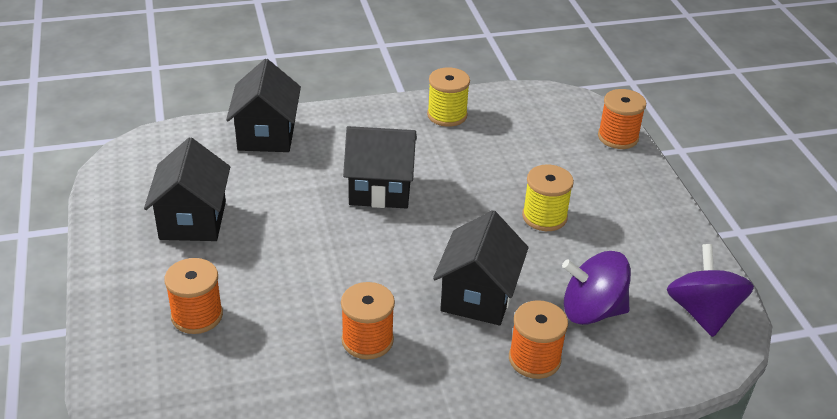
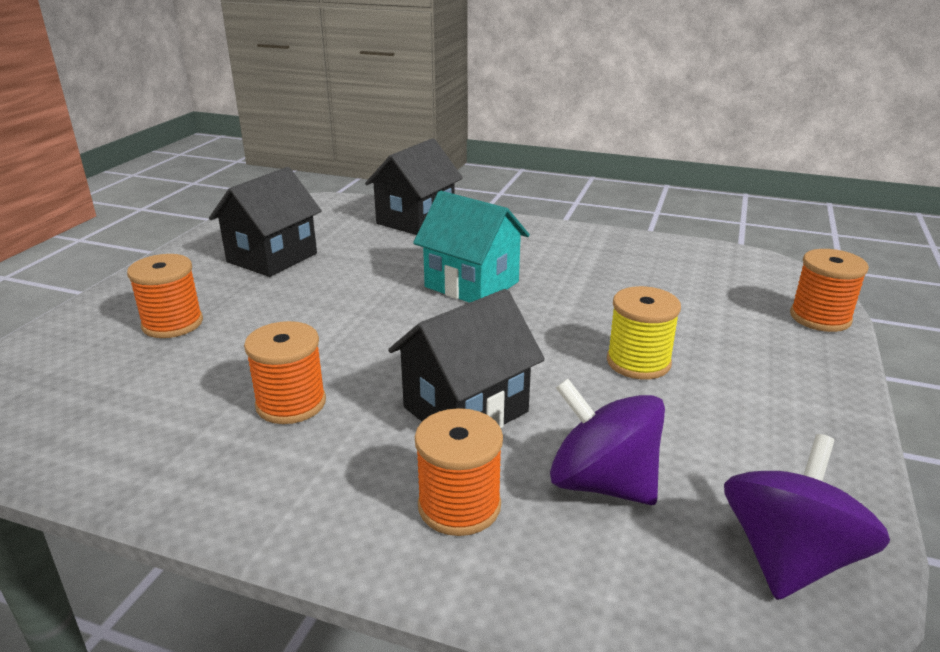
camera: 35 degrees right, 10 degrees down
black house [343,126,417,209] -> turquoise house [413,191,530,303]
yellow spool [427,67,470,127] -> none

